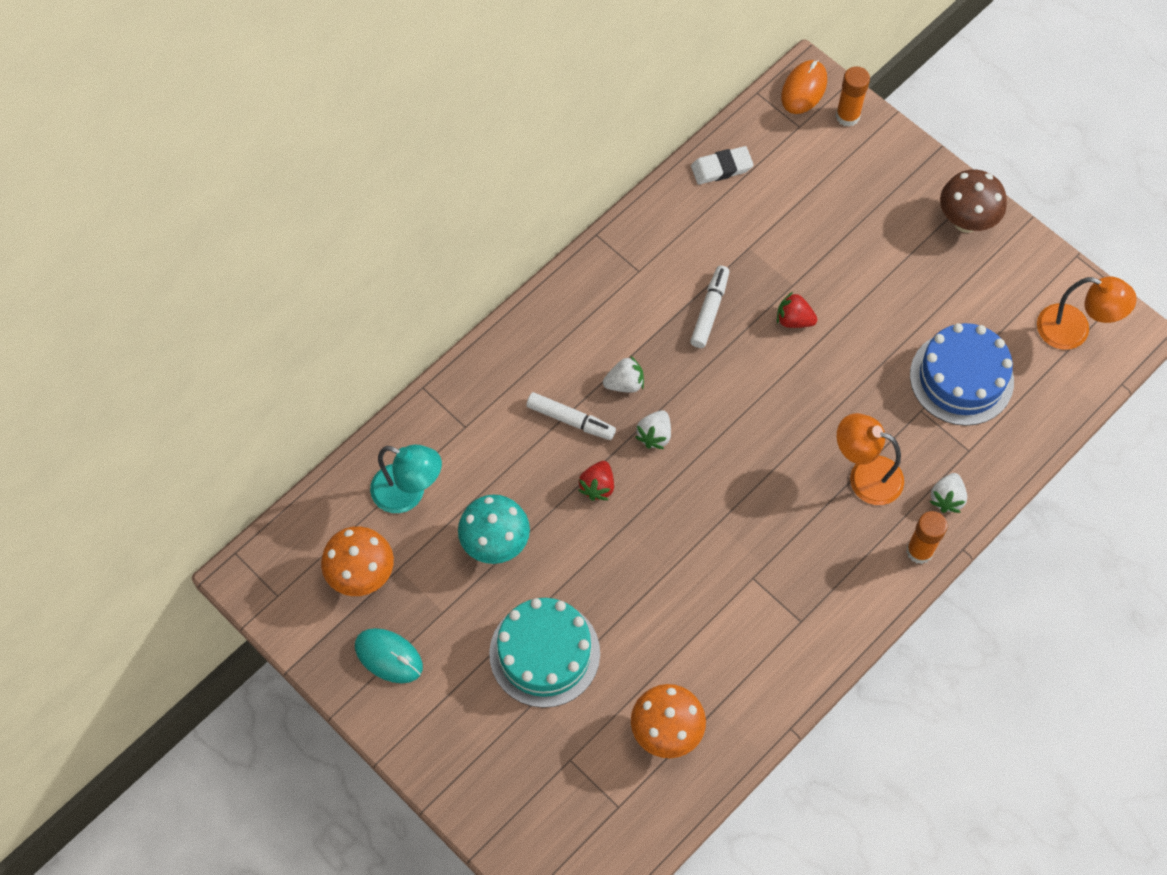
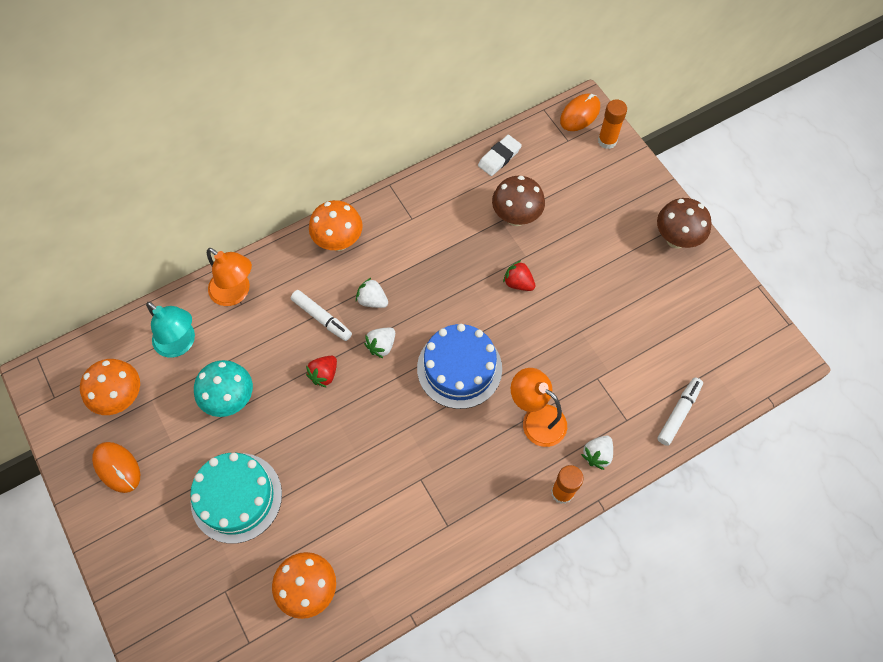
camera: 15 degrees right, 0 degrees up
turquoise mouse [355,628,423,683] -> orange mouse [92,442,140,493]
white strawberry [603,356,644,393] -> white strawberry turned 150 degrees counterclockwise [356,278,388,308]
white marker [690,266,729,348] -> white marker moved to [657,377,703,446]
white eraser [691,146,754,185] -> white eraser turned 45 degrees counterclockwise [478,135,522,176]
blue cake [910,323,1014,426] -> blue cake moved to [417,324,502,409]
orange lamp [1037,277,1137,350] -> orange lamp moved to [207,248,252,306]
none -> orange mushroom [309,200,363,251]
none -> brown mushroom [492,176,545,226]

